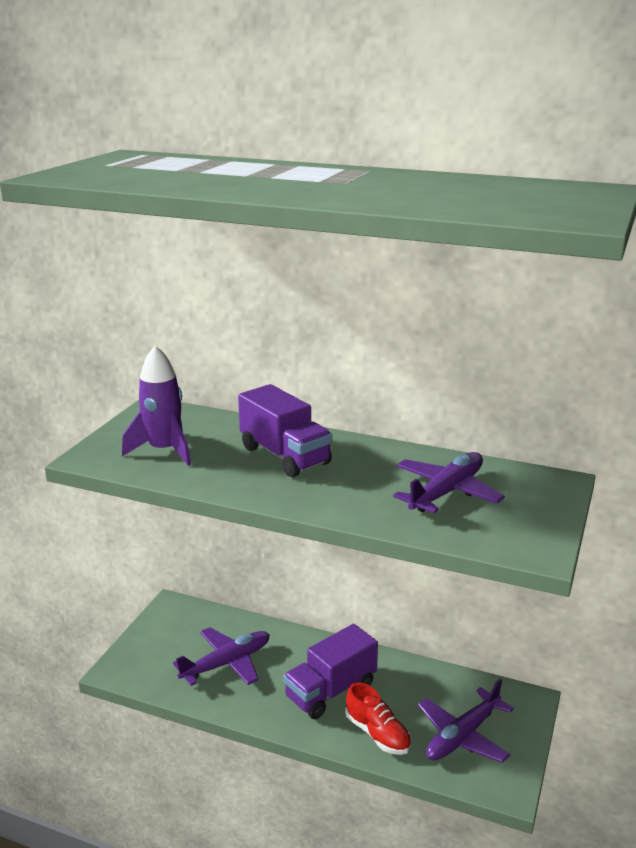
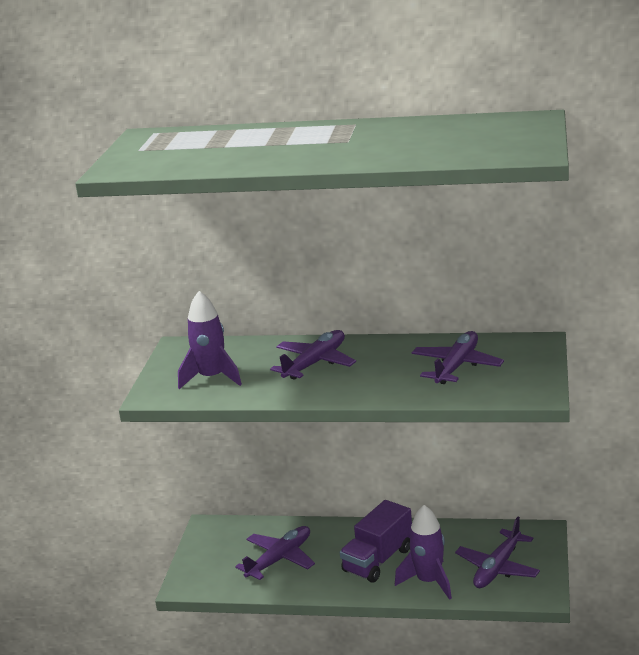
camera: 10 degrees left, 0 degrees up
purple truck [238,384,332,477] -> purple plane [270,330,356,380]
red shoe [345,682,411,755] -> purple rocket [395,505,452,600]

